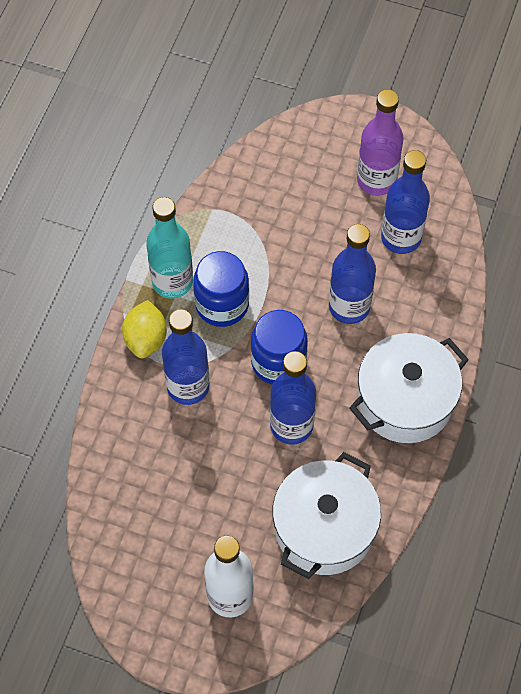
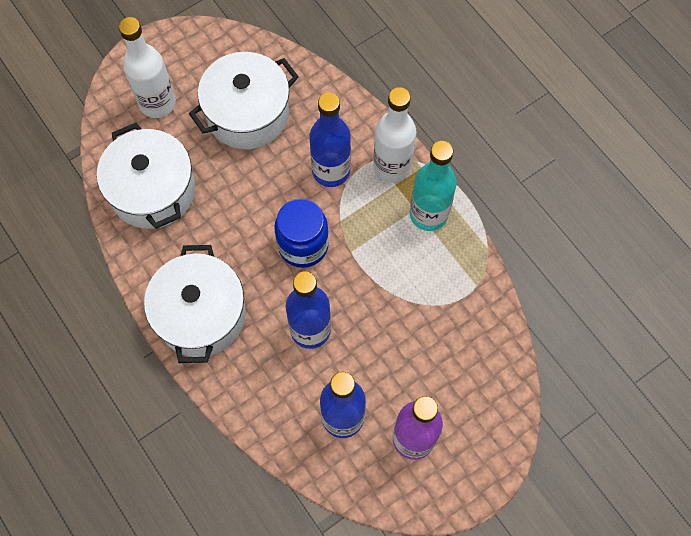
camera: 125 degrees right, 5 degrees up
yellow lemon [122,300,167,358] -> white bottle [373,87,416,182]
blue jar [193,251,249,327] -> none
blue bottle [270,351,316,445] -> none
none -> white pot [189,52,299,149]

